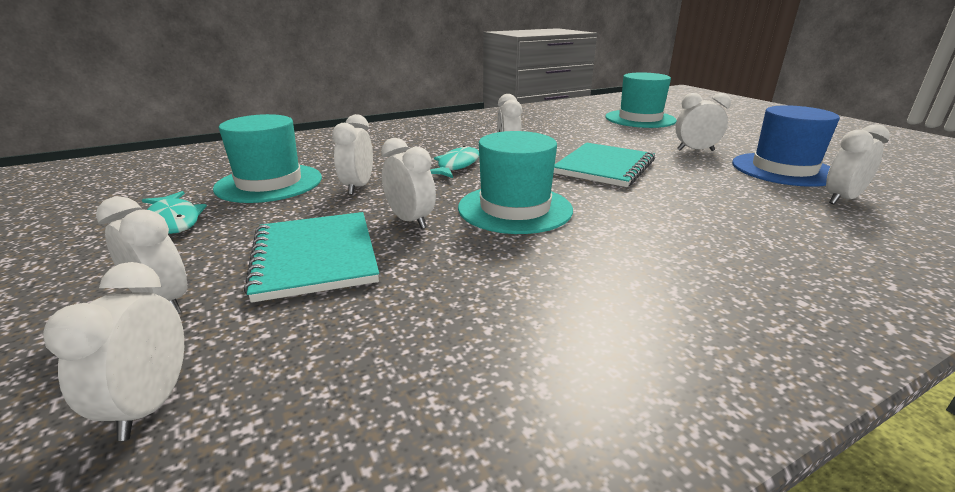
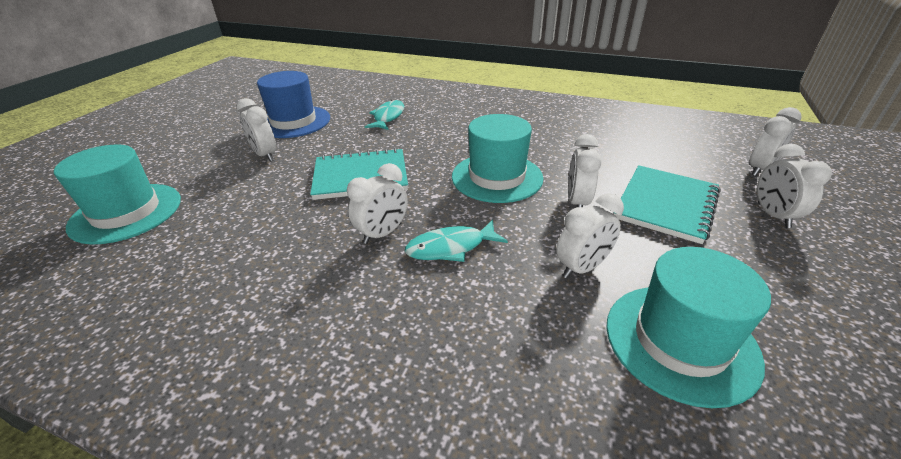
camera: 130 degrees left, 10 degrees up
turquoise fish [142,191,207,234] -> turquoise fish moved to [365,100,404,130]
white clock [826,124,890,204] -> none

